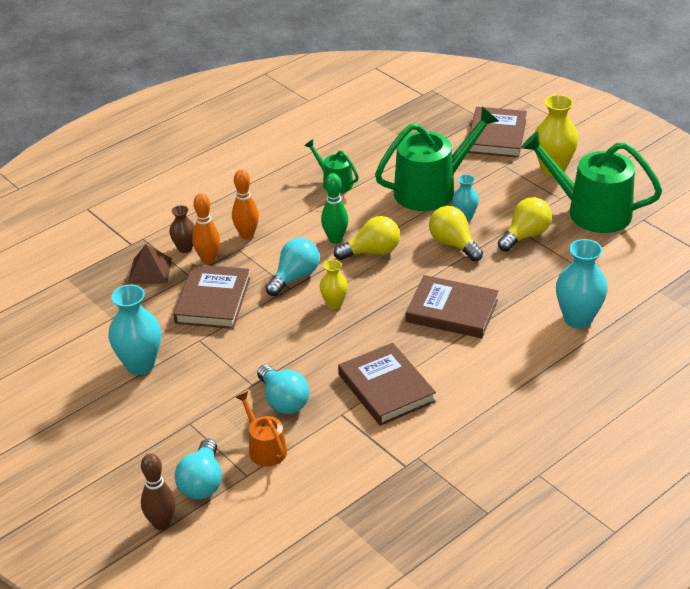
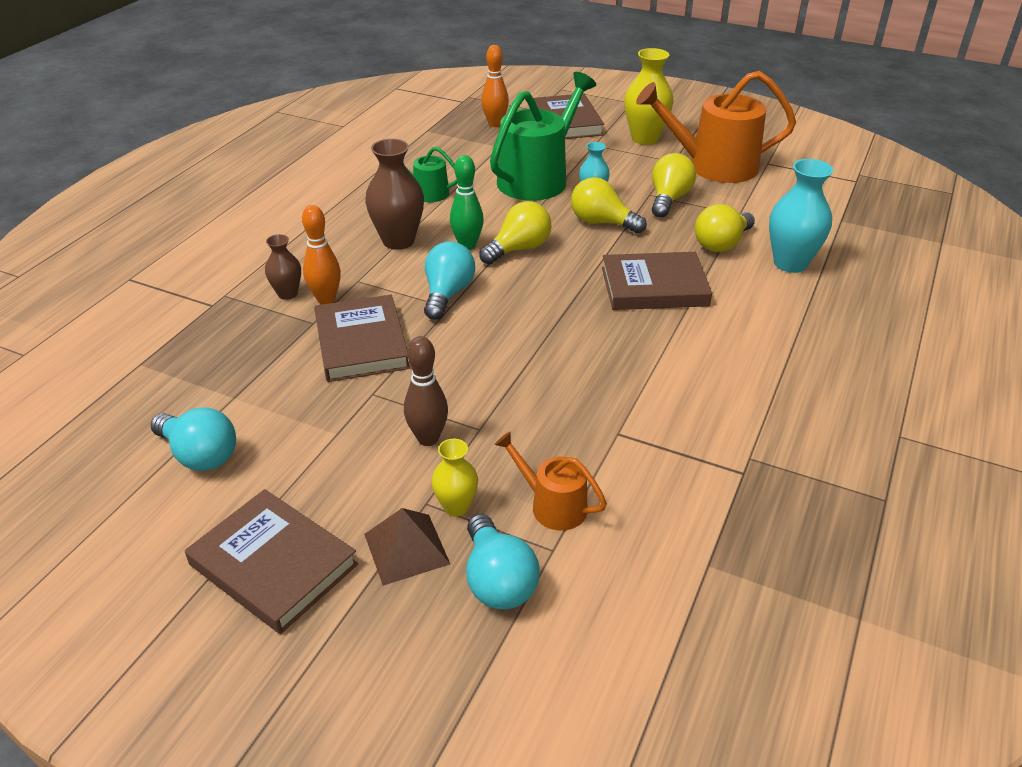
camera: 25 degrees left, 0 degrees up
turquoise vase [108,285,161,375] -> none
brown pyramid [128,244,172,284] -> brown pyramid moved to [364,508,450,586]
brown bowling pin [141,453,175,530] -> brown bowling pin moved to [404,336,448,446]
orange bowling pin [232,170,259,240] -> orange bowling pin moved to [481,45,509,127]
turquoise light bulb [257,365,310,414] -> turquoise light bulb moved to [151,407,236,471]
yellow vase [320,260,348,309] -> yellow vase moved to [432,439,478,517]
brown book [338,343,436,426] -> brown book moved to [185,489,358,634]
green watering can [521,131,662,233] -> orange watering can [636,71,796,183]
none -> brown vase [365,139,424,250]
none -> yellow light bulb [695,204,755,252]

